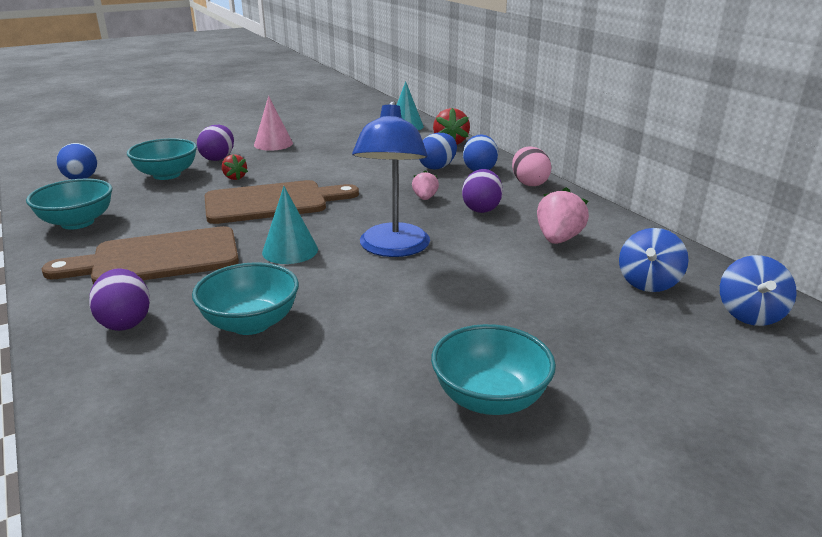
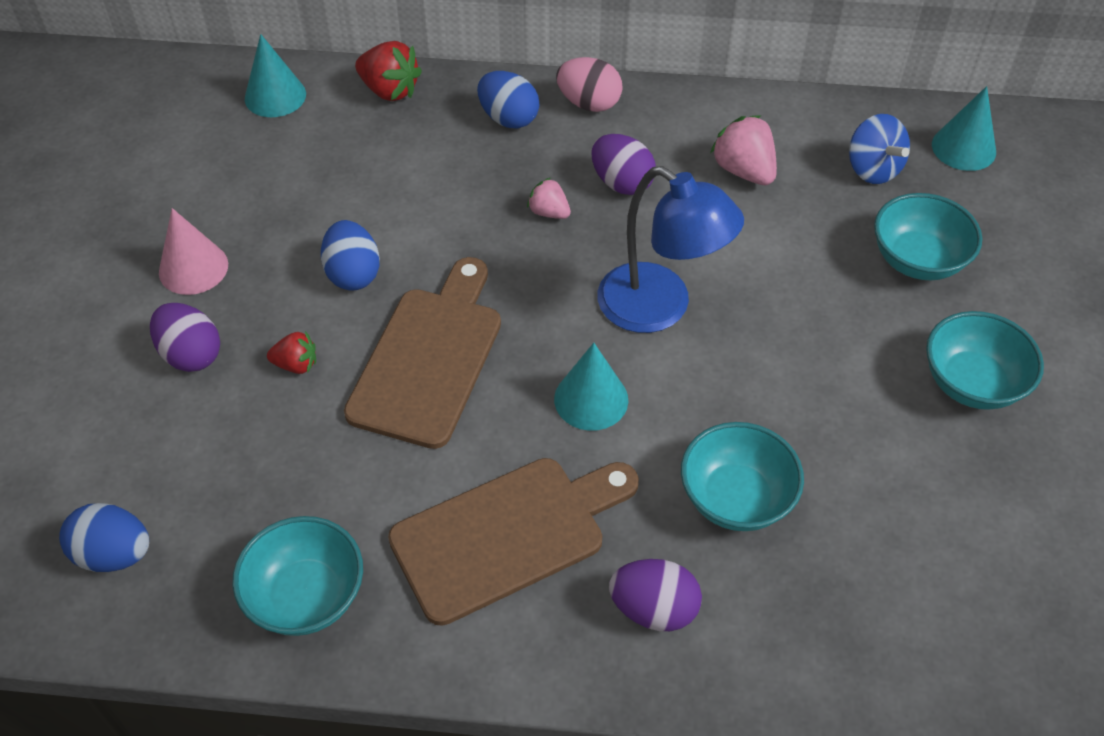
camera: 55 degrees left, 25 degrees up
brown cutting board [42,226,239,284] -> brown cutting board turned 135 degrees counterclockwise [388,458,639,626]
turquoise bowl [127,138,197,180] -> turquoise bowl moved to [874,193,982,280]
blue egg [419,133,457,170] -> blue egg moved to [321,220,380,291]
blue spinning top [720,255,797,326] -> turquoise cone [932,86,996,171]

